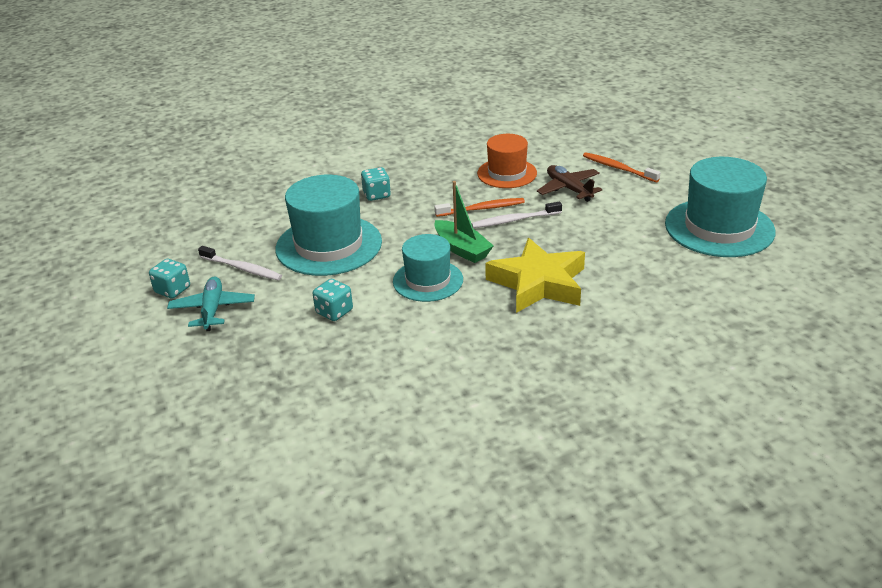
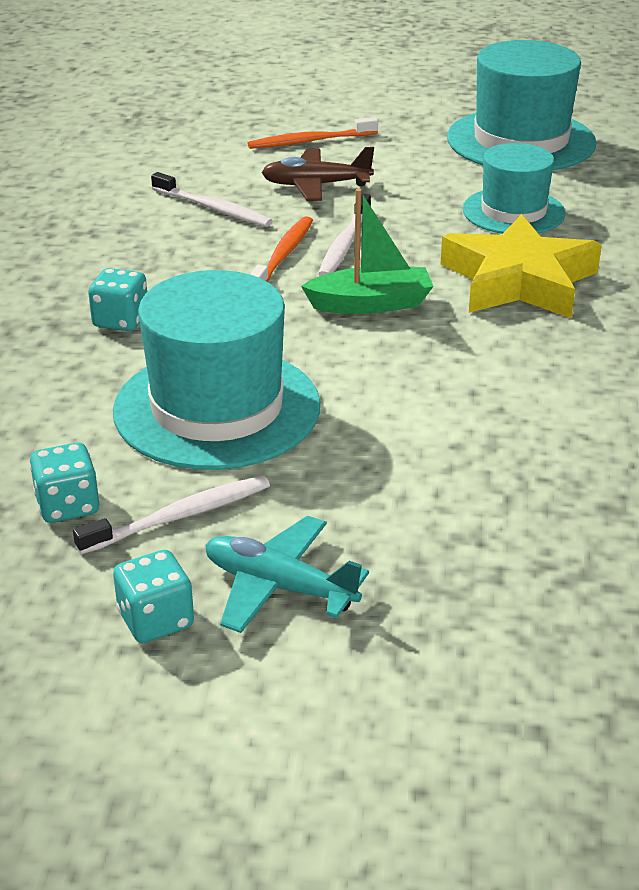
camera: 60 degrees left, 0 degrees up
turquoise dice [312,279,353,321] -> turquoise dice moved to [29,442,100,523]
turquoise hat [393,234,463,302] -> turquoise hat moved to [463,143,566,234]
orange hat [477,134,537,188] -> white toothbrush [151,172,272,227]

